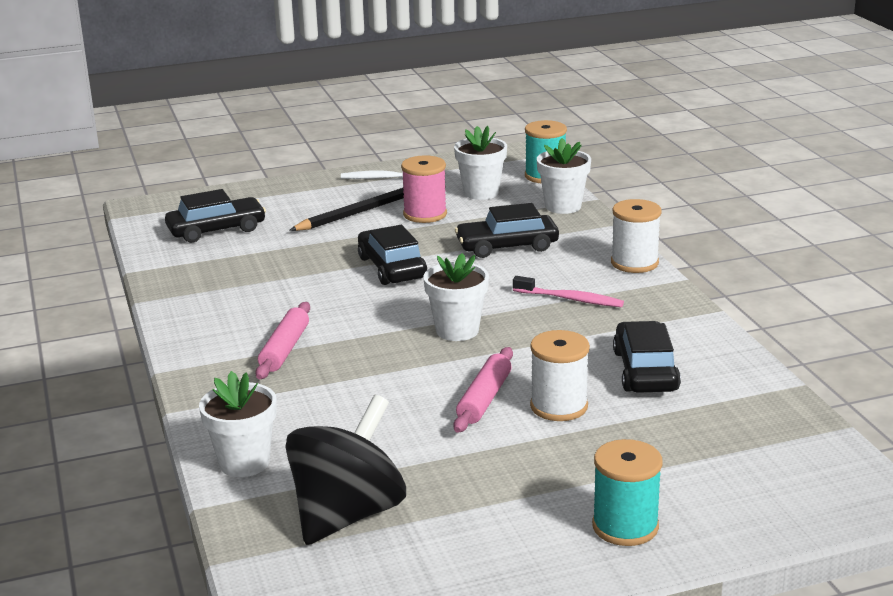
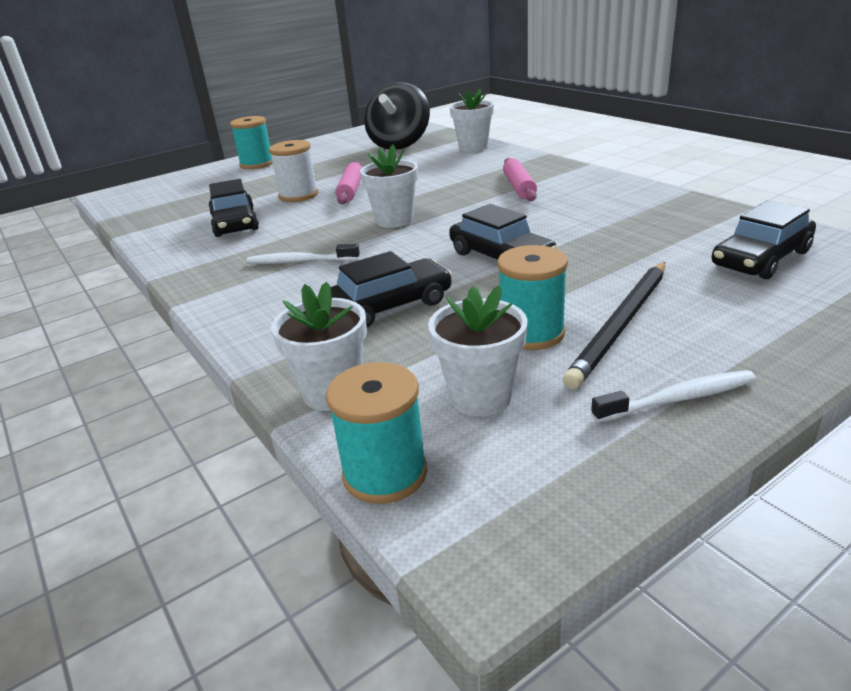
camera: 165 degrees right, 5 degrees up
pink spool [401,155,447,223] -> turquoise spool [498,245,568,350]
pink toothbrush [513,276,624,307] -> white toothbrush [246,244,360,264]
white spool [611,199,661,273] -> none

